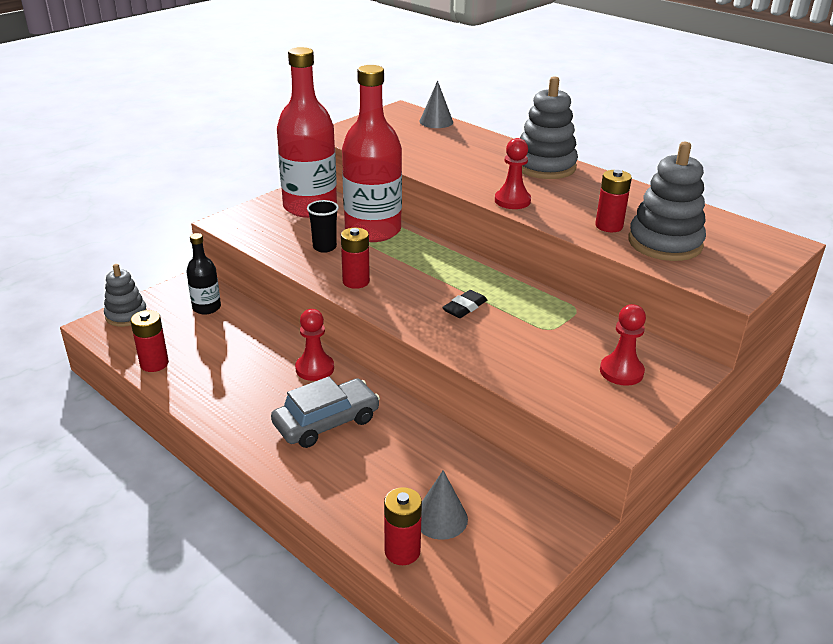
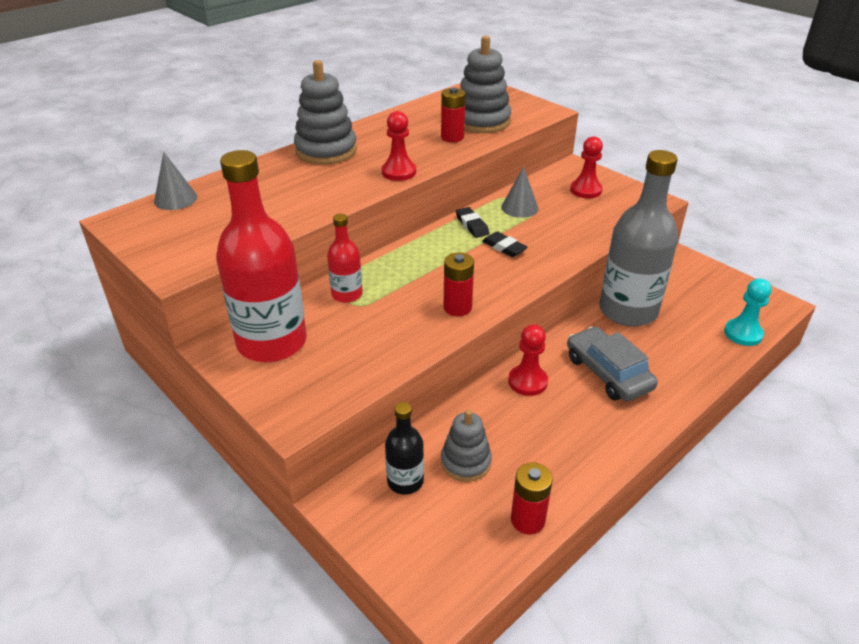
camera: 85 degrees left, 5 degrees up
grey stacking toy [104,264,147,327] -> grey stacking toy moved to [441,409,492,482]
black cup [307,200,339,253] -> none
red bottle [342,65,402,242] -> red bottle [327,214,363,303], size x0.48
red battery [384,487,422,565] -> turquoise pawn [724,279,772,346]
grey cone [421,470,468,540] -> grey cone moved to [501,167,538,218]
none -> black eraser [456,207,489,238]
none -> grey bottle [599,150,678,327]

